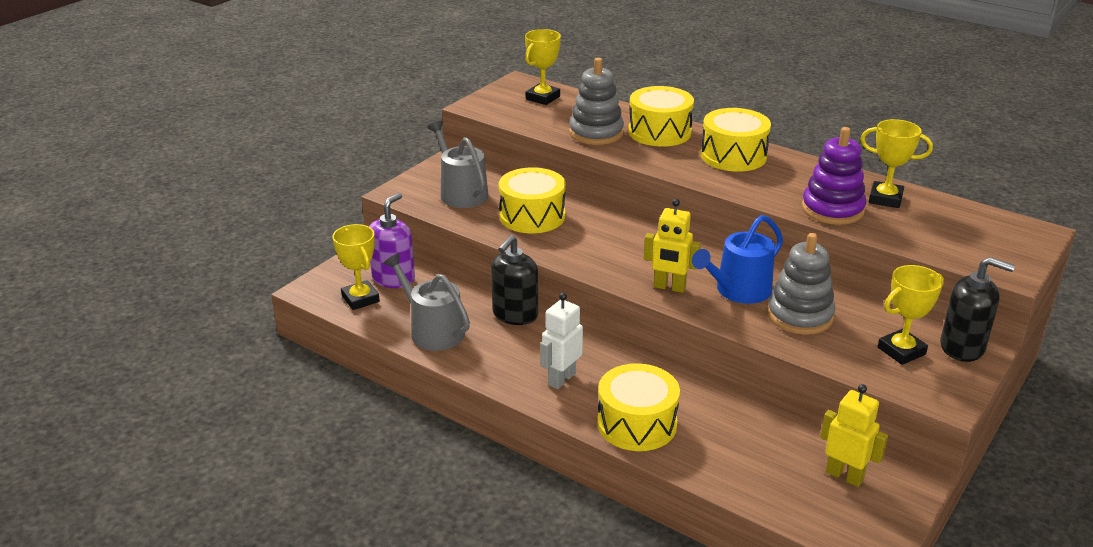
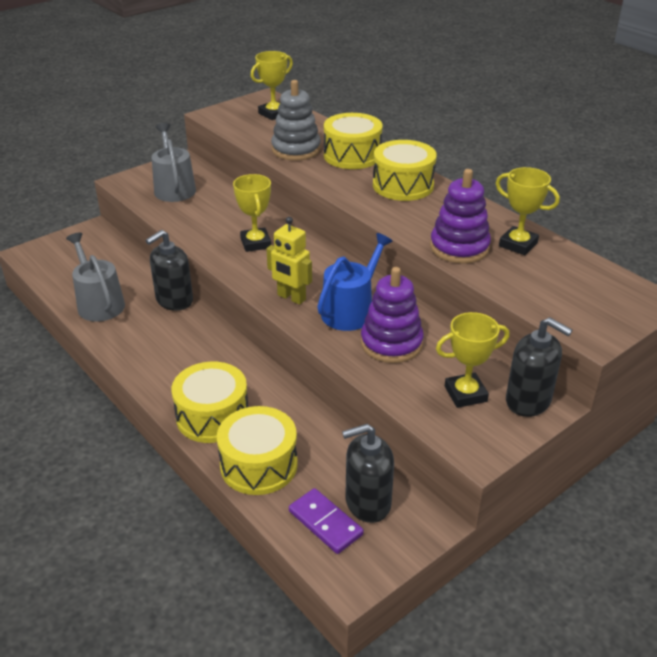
camera: 15 degrees right, 5 degrees up
yellow trophy [332,224,380,310] -> yellow trophy moved to [233,174,271,252]
purple soap dispenser [369,193,415,288] -> none
yellow drum [499,167,565,233] -> yellow drum moved to [217,406,298,495]
white robot [540,293,583,389] -> none
blue watering can [692,215,783,304] -> blue watering can turned 150 degrees clockwise [317,233,393,331]
grey stacking toy [767,233,835,335] -> purple stacking toy [361,267,424,363]
yellow robot [820,384,888,487] -> black soap dispenser [342,424,394,523]
none -> purple domino [289,488,364,554]

